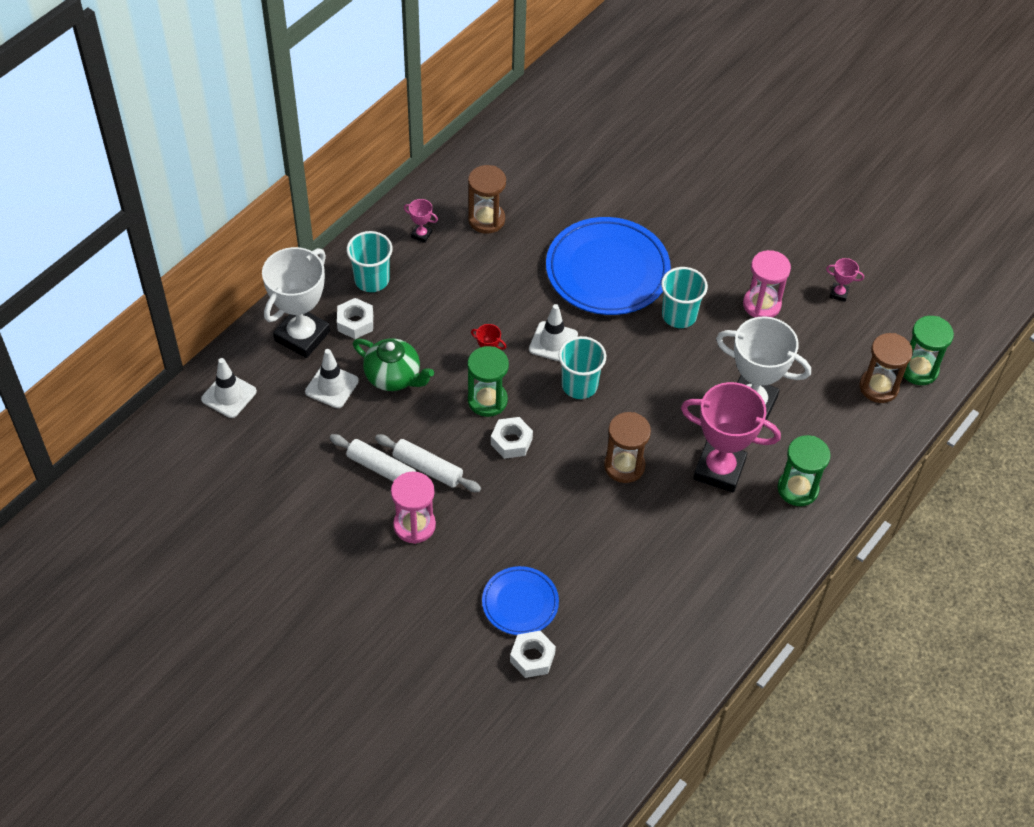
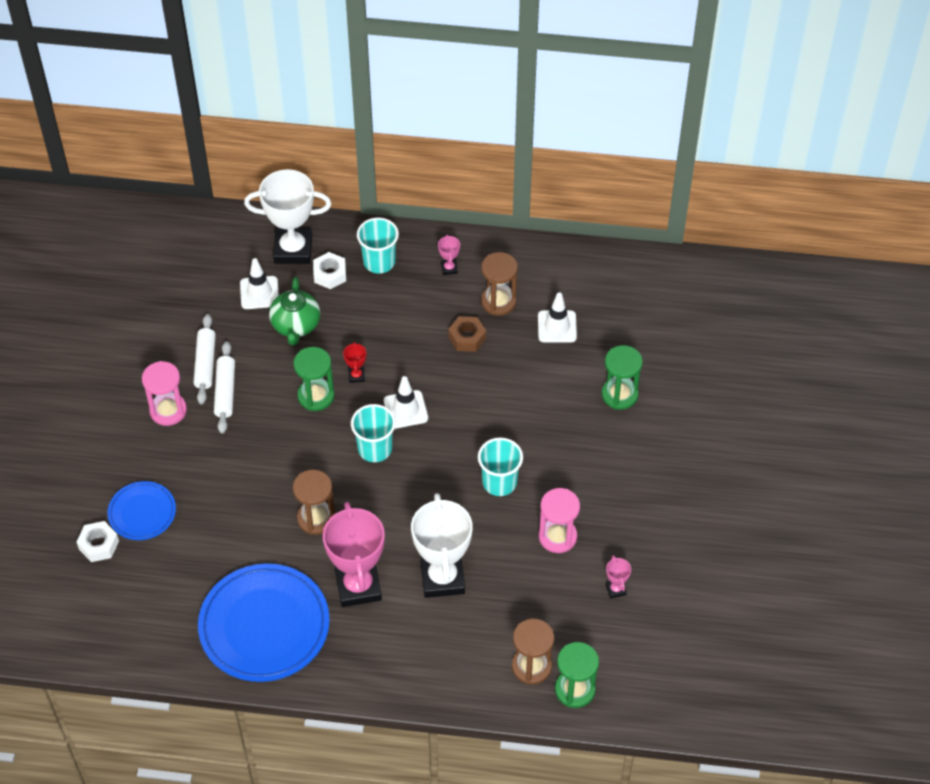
camera: 60 degrees right, 0 degrees up
white traffic cone [201,358,257,418] -> white traffic cone moved to [538,292,577,342]
white nut [491,417,533,459] -> none
blue plate [546,217,671,315] -> blue plate moved to [198,563,330,682]
green hourglass [778,435,831,506] -> green hourglass moved to [602,345,643,410]
none -> brown nut [448,316,486,352]

